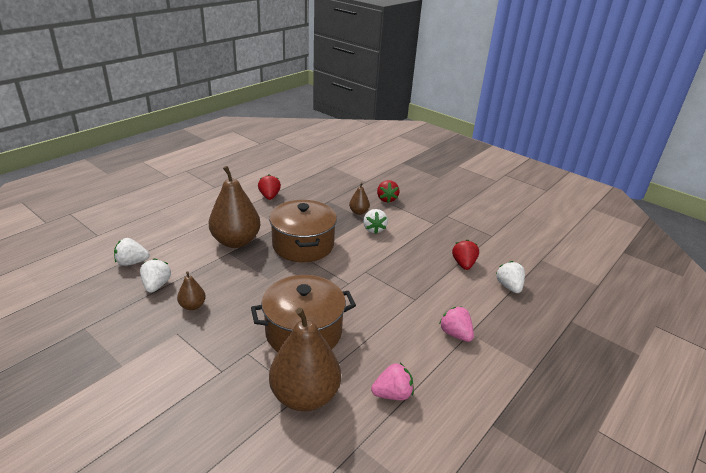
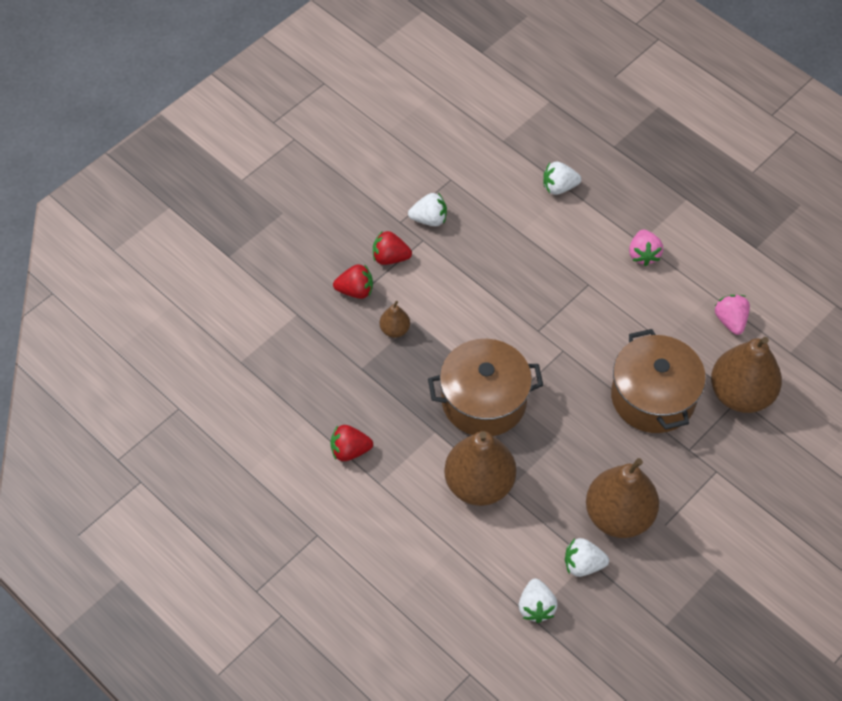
camera: 85 degrees left, 25 degrees up
brown pear [177,271,206,310] -> brown pear [586,458,659,538], size x2.19
white strawberry [363,209,388,234] -> white strawberry moved to [408,193,447,226]
pink strawberry [439,306,474,342] -> pink strawberry turned 60 degrees counterclockwise [629,229,663,266]
red strawberry [452,240,479,270] -> red strawberry moved to [373,231,412,265]

